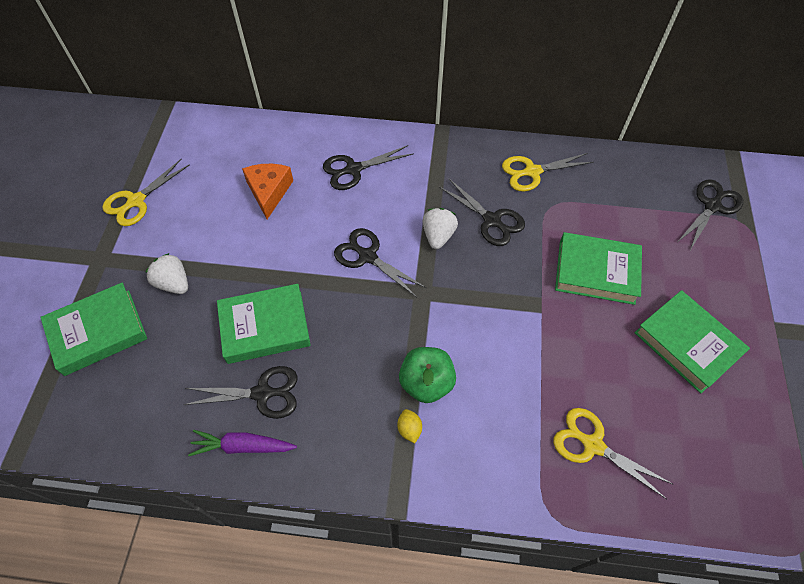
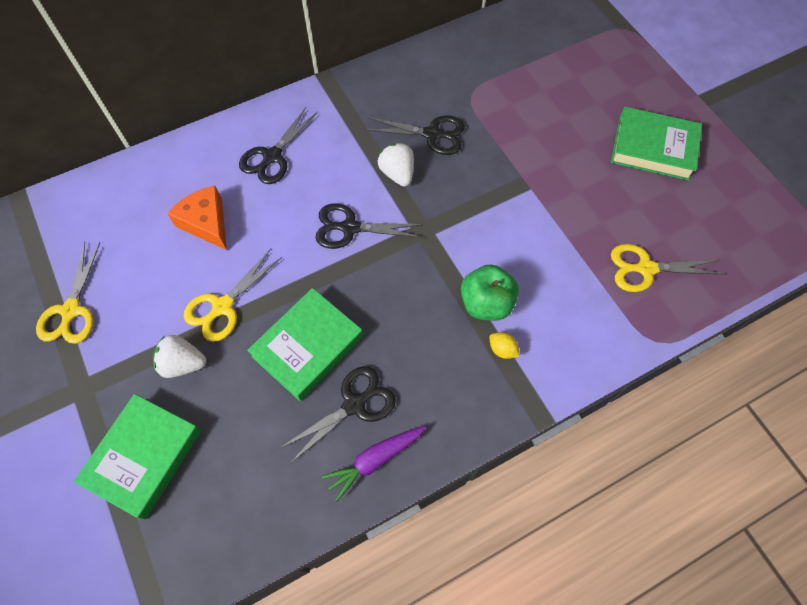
camera: 35 degrees left, 5 degrees up
yellow scissors [502,153,594,192] -> yellow scissors moved to [184,249,282,342]
green book [555,232,642,305] -> none
black scissors [679,179,743,250] -> none

